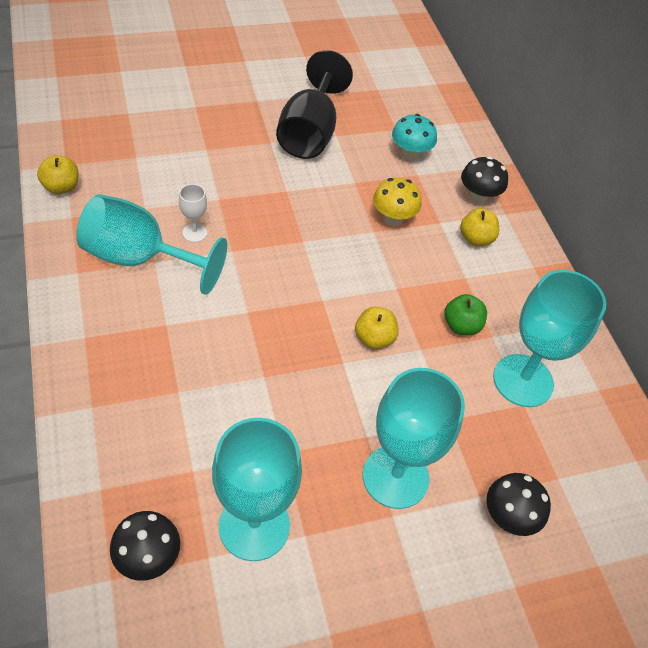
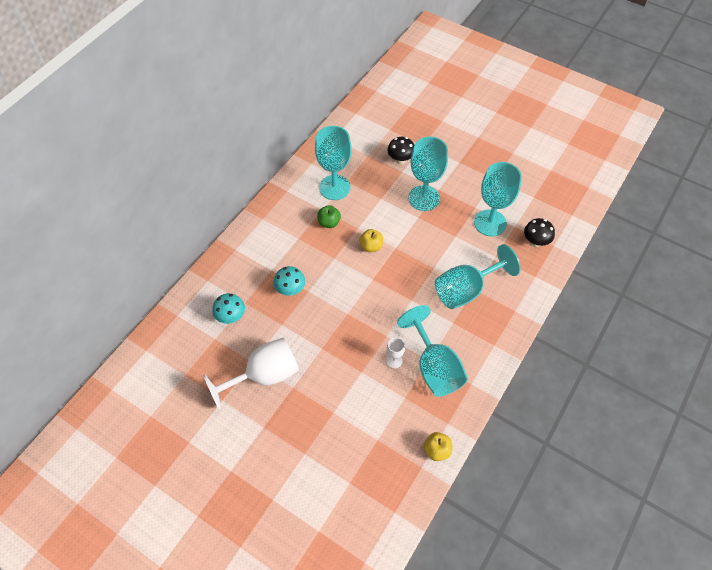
camera: 125 degrees left, 5 degrees up
black goblet [276,50,353,159] -> white goblet [203,338,299,410]
yellow mushroom [373,178,422,226] -> turquoise mushroom [274,266,305,296]
yellow apple [460,208,499,246] -> none
black mushroom [461,156,508,204] -> none
none -> turquoise goblet [435,244,521,309]

